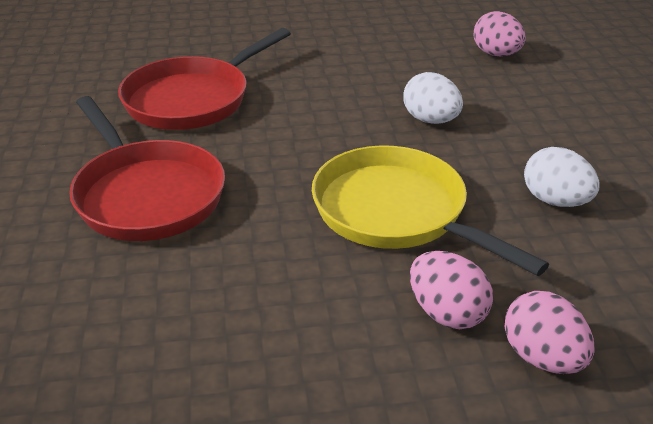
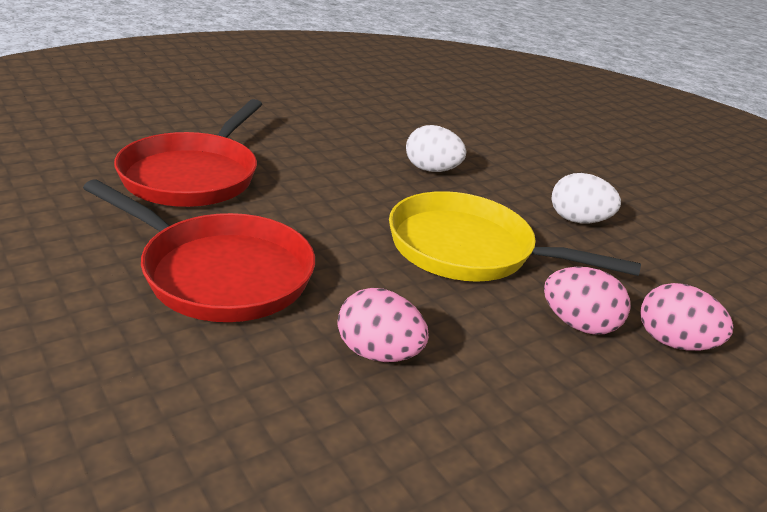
camera: 30 degrees left, 5 degrees down
pink egg [474,11,526,56] -> pink egg moved to [338,288,429,362]

